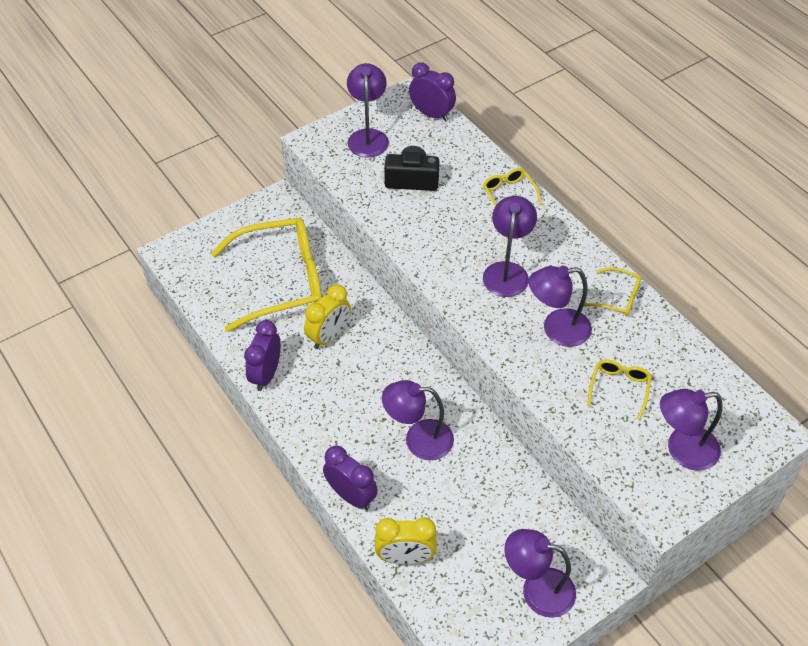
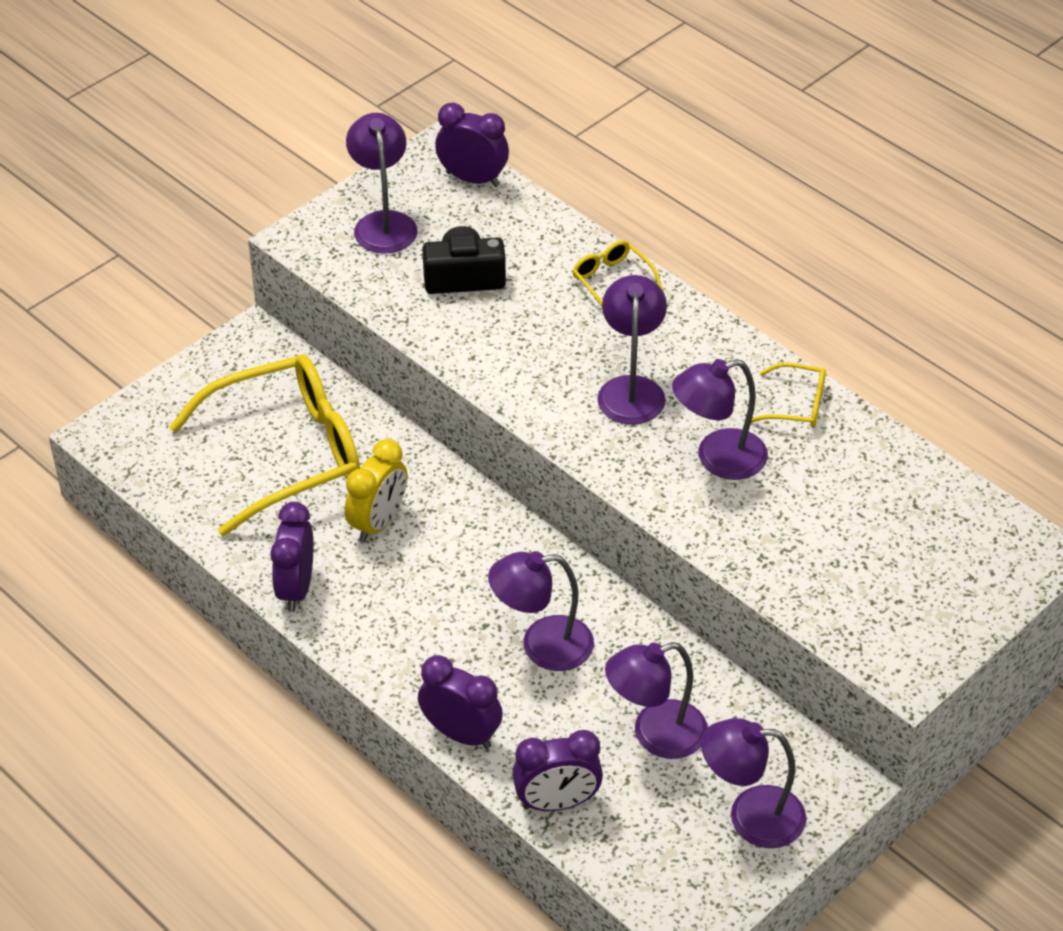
camera: 10 degrees left, 5 degrees down
yellow clock [375,517,437,565] -> purple clock [512,730,603,811]
yellow glasses [588,359,652,420] -> none
purple lamp [660,389,723,471] -> purple lamp moved to [605,642,708,759]

